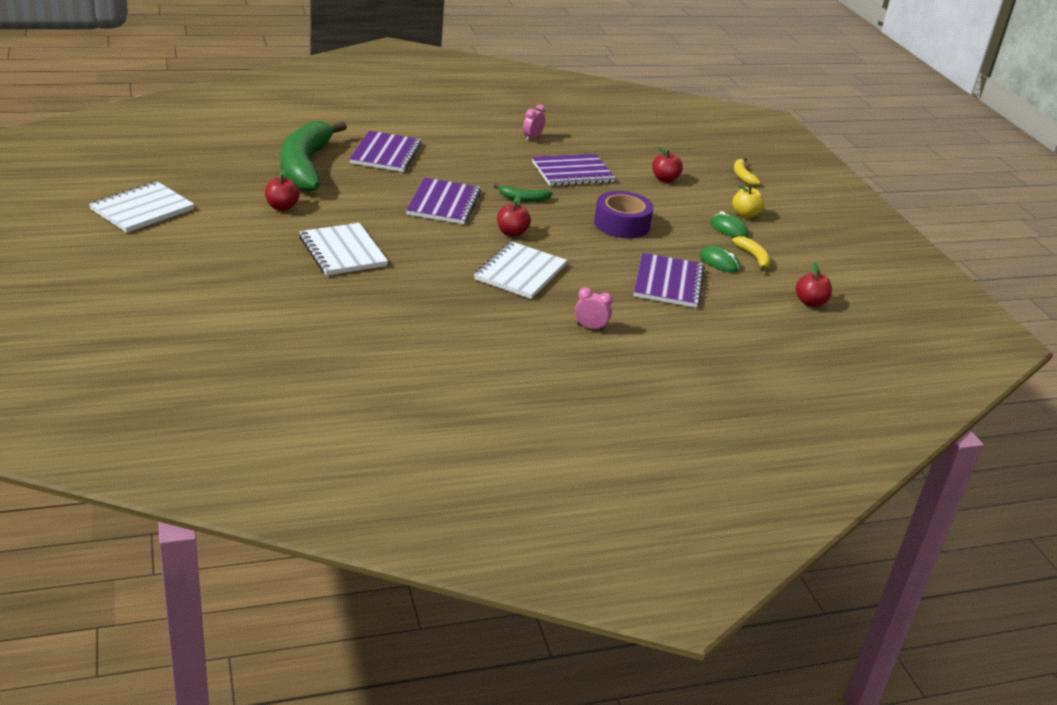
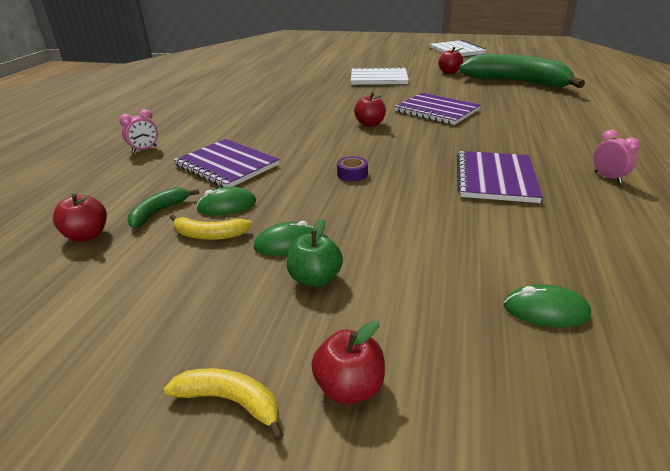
camera: 125 degrees right, 0 degrees up
purple notebook [349,131,422,172] -> none
white notebook [474,241,567,299] -> none
green banana [494,184,552,202] -> green banana moved to [128,187,199,228]
pink clock [575,287,613,331] -> pink clock moved to [119,109,158,153]
purple tape [594,191,654,238] -> purple tape [337,156,368,182], size x0.46
red apple [652,147,683,183] -> red apple moved to [311,320,385,404]
yellow apple [732,185,765,218] -> green apple [287,218,343,287]
yellow banana [734,158,761,186] -> yellow banana moved to [164,368,284,441]
none -> green mouse [504,284,591,328]

